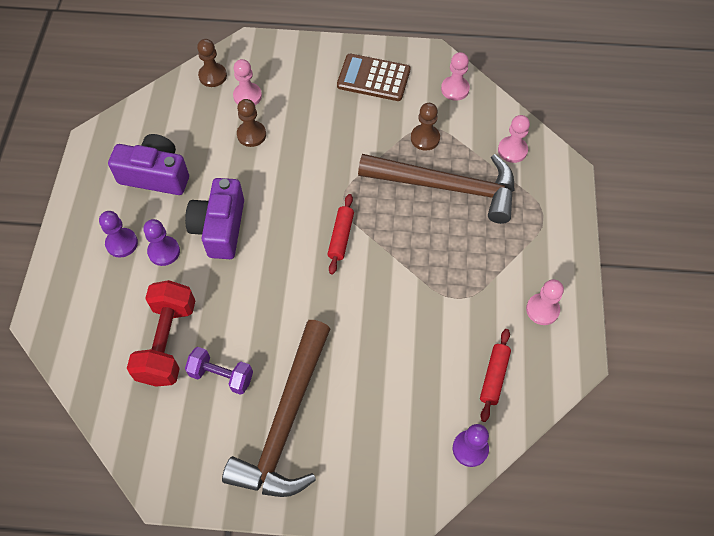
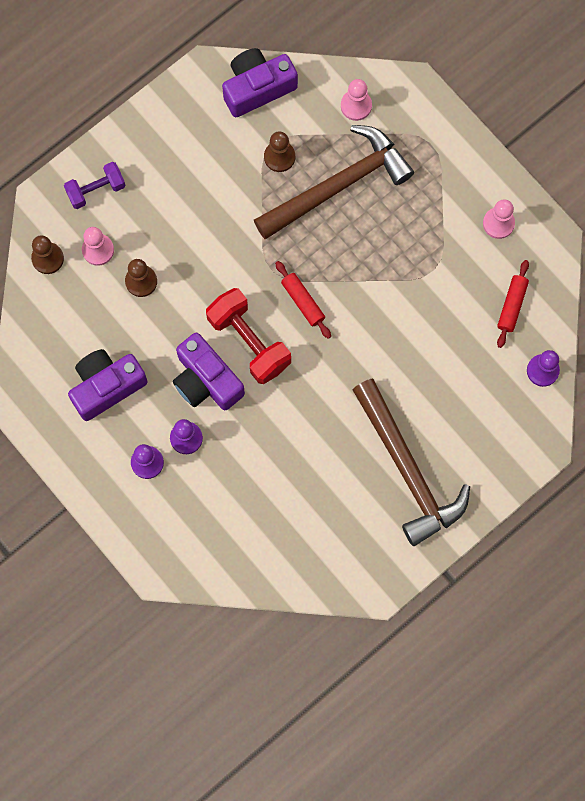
camera: 45 degrees left, 15 degrees up
red dumbbell [127,280,195,387] -> red dumbbell moved to [206,288,291,384]
purple dumbbell [185,347,253,395] -> purple dumbbell moved to [64,162,125,209]
brown calculator [337,54,411,101] -> none
pink pawn [441,52,470,101] -> purple camera [222,48,298,117]
red rolling pin [480,329,511,422] -> red rolling pin turned 45 degrees clockwise [497,260,529,348]

